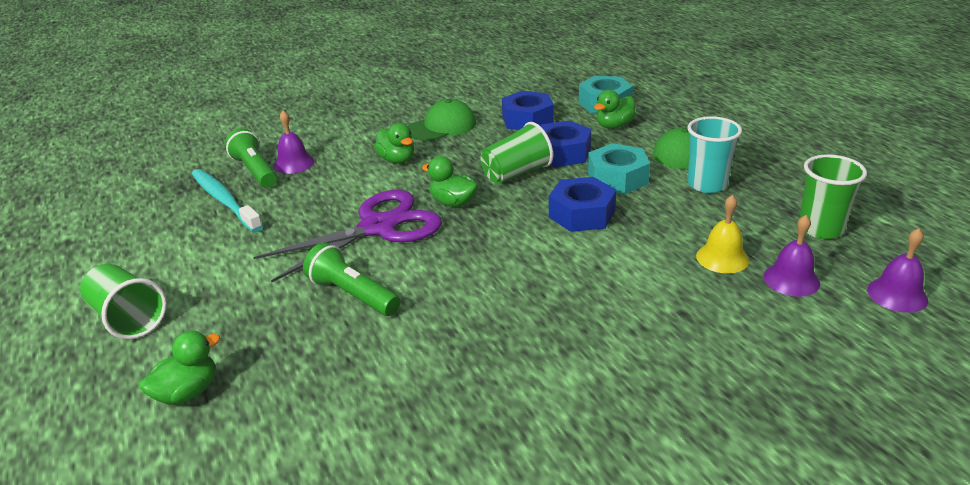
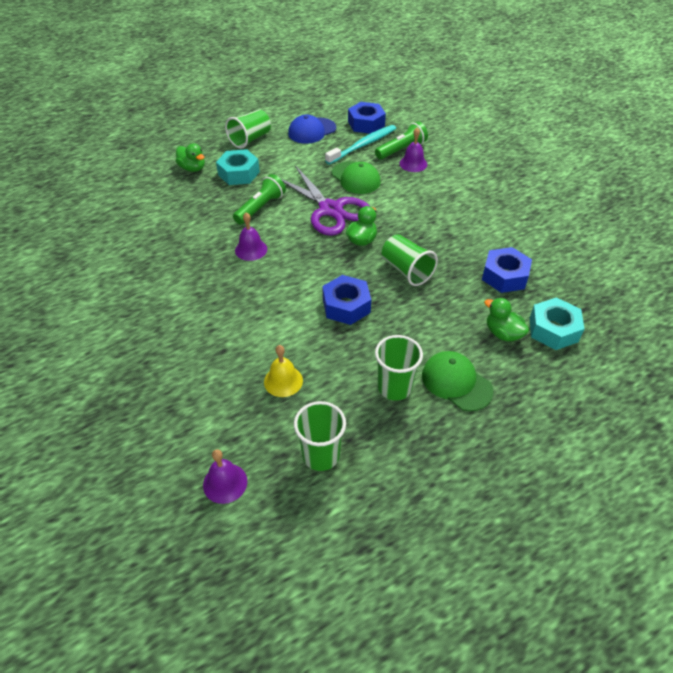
camera: 85 degrees right, 15 degrees up
green duck [374,123,414,163] -> none
green cap [408,99,476,141] -> green cap moved to [332,161,381,194]
blue nut [541,120,591,167] -> blue nut moved to [348,102,386,134]
turquoise nut [588,143,650,194] -> turquoise nut moved to [216,149,260,185]
turquoise cup [687,116,742,193] -> green cup [375,335,423,401]
purple bell [764,215,820,297] -> purple bell moved to [235,213,267,261]
none -> blue cap [288,115,336,144]

